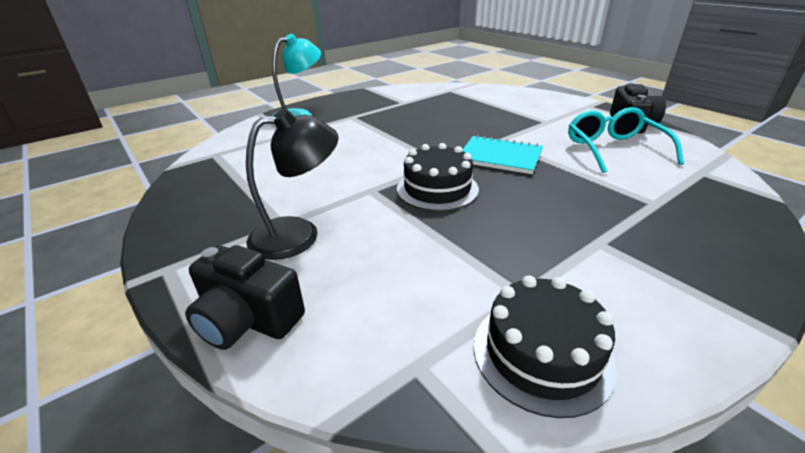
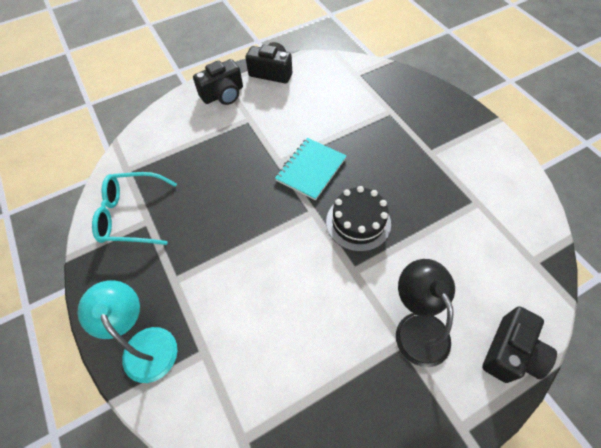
camera: 80 degrees left, 25 degrees up
black cake [474,275,617,418] -> none
turquoise glasses [568,107,684,173] -> turquoise glasses moved to [92,172,177,245]
none -> black camera [193,59,243,105]

